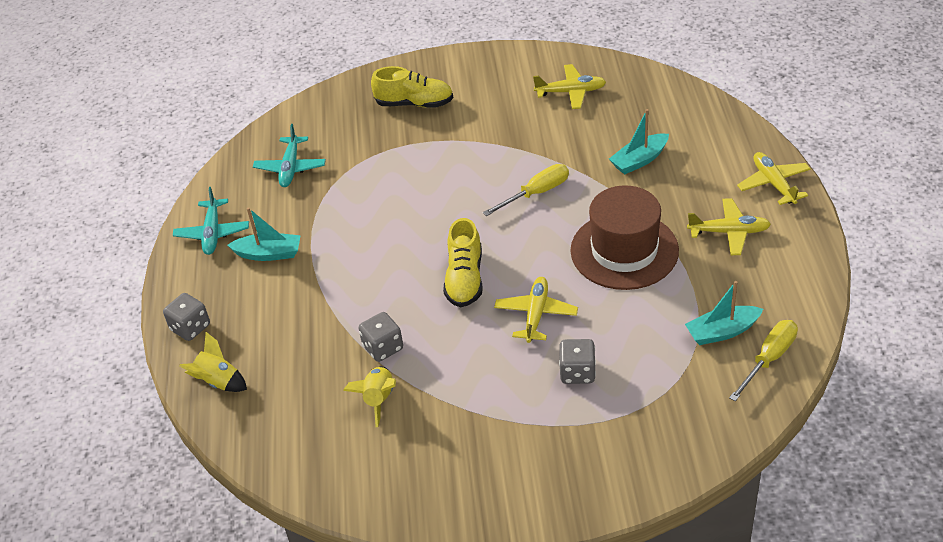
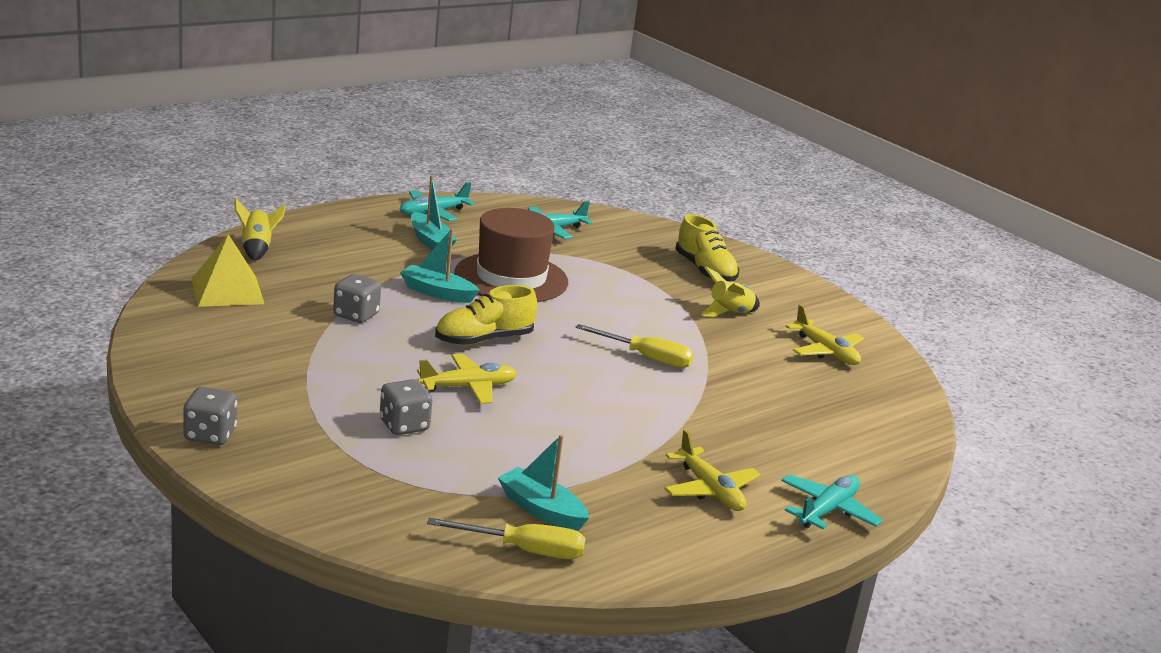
camera: 50 degrees right, 20 degrees down
grey dice [163,293,210,341] -> grey dice moved to [183,387,237,445]
yellow rocket [343,367,396,427] -> yellow rocket moved to [701,267,760,317]
brown hat [571,185,679,290] -> brown hat moved to [454,208,568,302]
turquoise boat [609,109,669,175] -> turquoise boat moved to [400,229,479,303]
yellow plane [737,152,811,205] -> turquoise plane [781,475,883,529]
none -> yellow pyramid [192,234,264,307]

